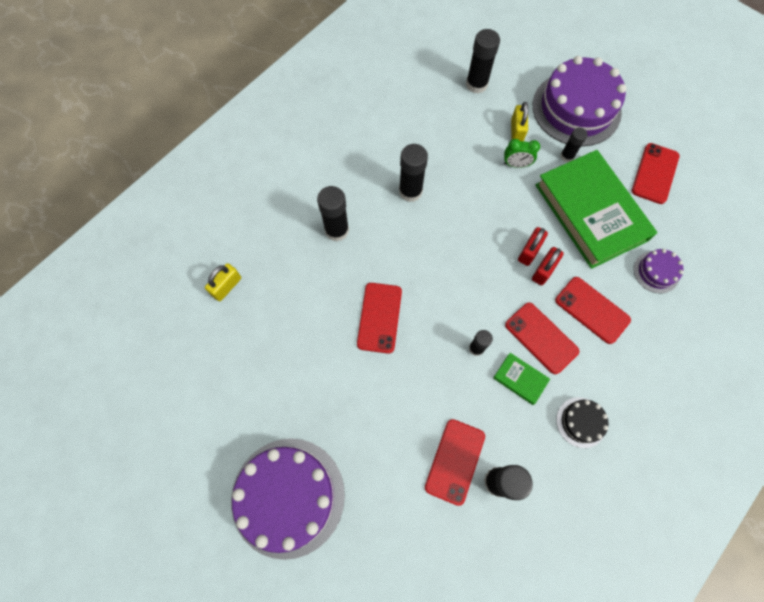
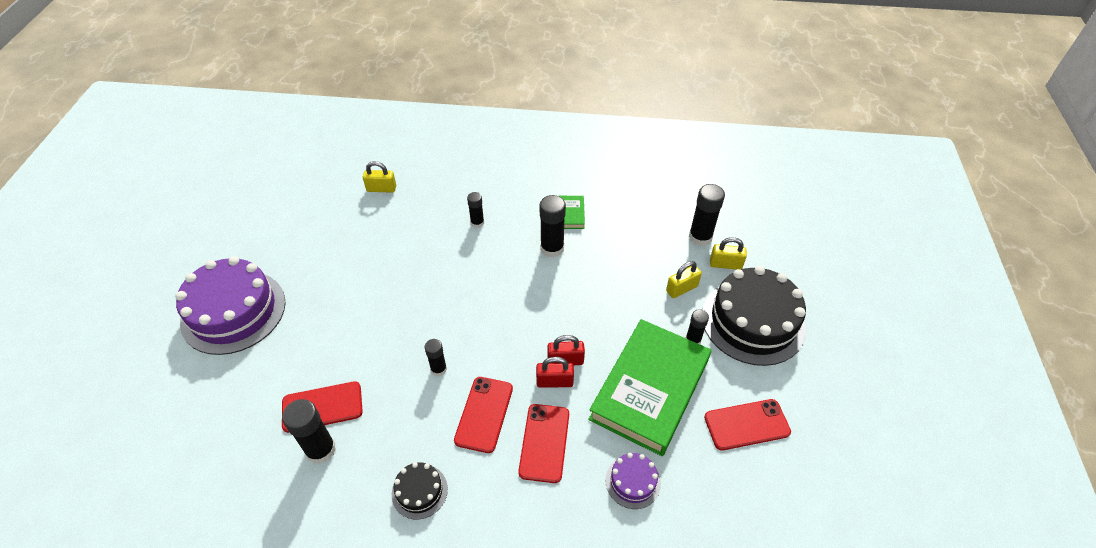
camera: 55 degrees right, 20 degrees down
black glue stick [317,186,349,242] -> black glue stick [467,192,484,228], size x0.60
red phone [357,283,402,353] -> none
green book [493,353,550,405] -> green book moved to [559,196,585,229]
green clock [504,139,540,168] -> none
purple cake [533,56,627,146] -> black cake [703,266,806,366]
none -> yellow padlock [710,237,747,270]

